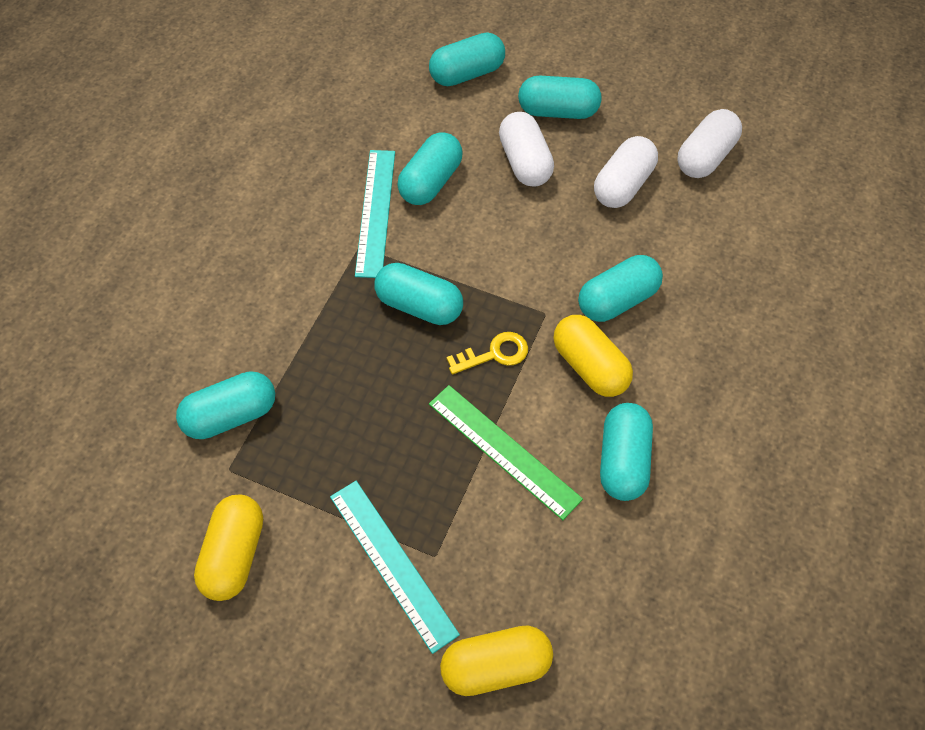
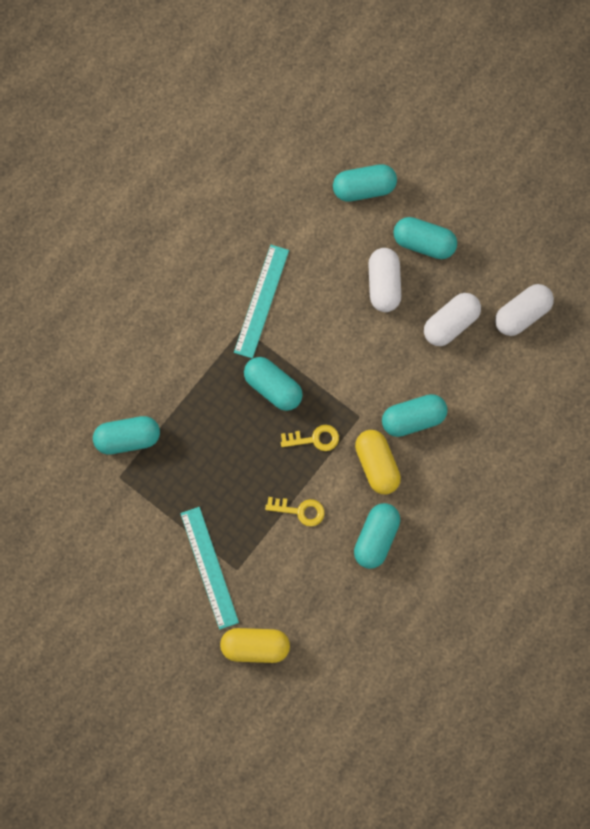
camera: 15 degrees right, 15 degrees up
yellow capsule [194,494,263,601] -> none
turquoise capsule [397,132,463,205] -> none
green ruler [429,385,583,520] -> yellow key [265,497,325,527]

